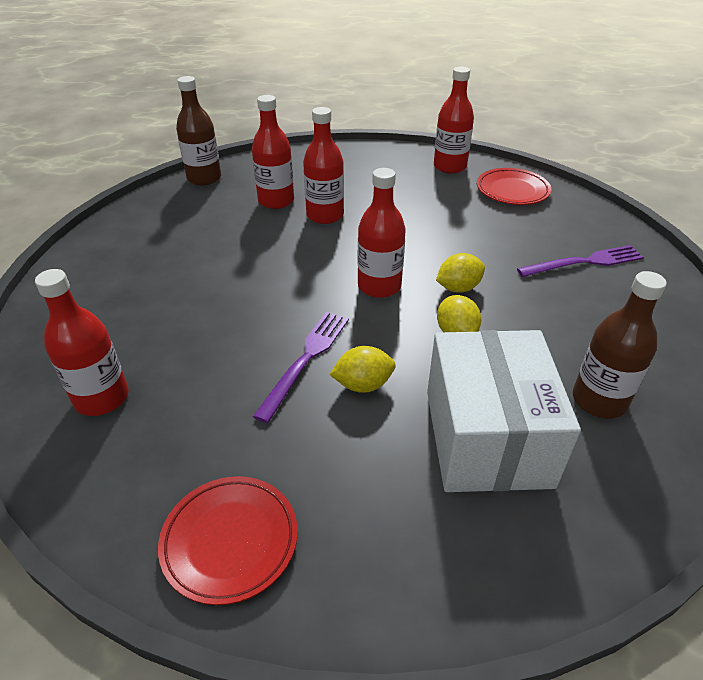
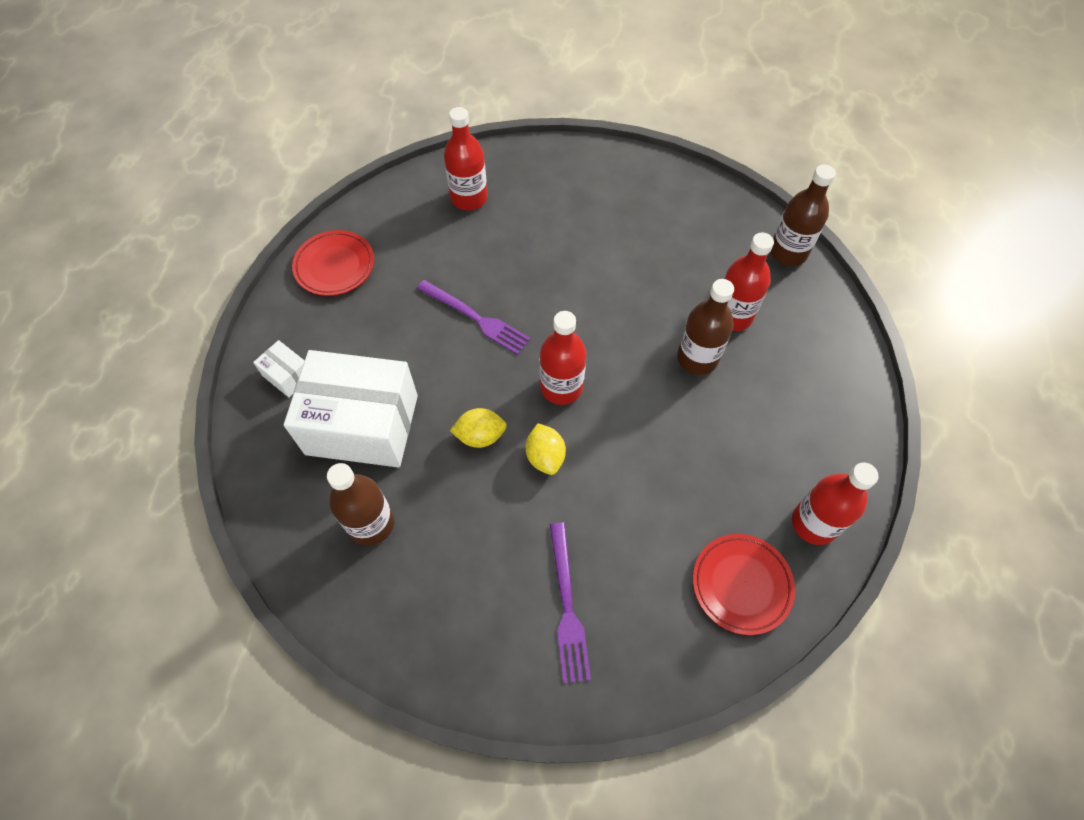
camera: 100 degrees right, 20 degrees up
red bottle [303,107,344,224] -> brown bottle [677,279,734,375]
yellow lemon [330,346,396,393] -> none
none -> white box [253,340,305,397]

